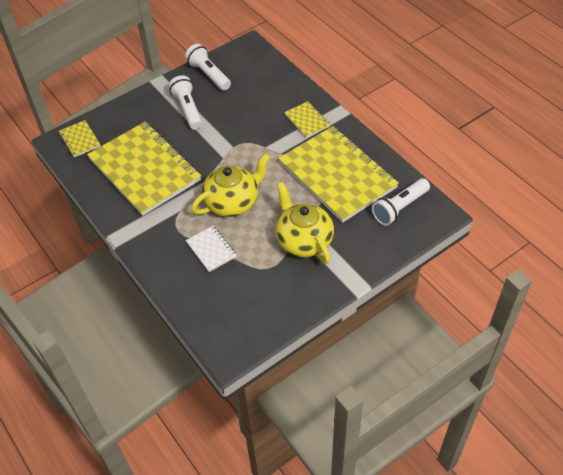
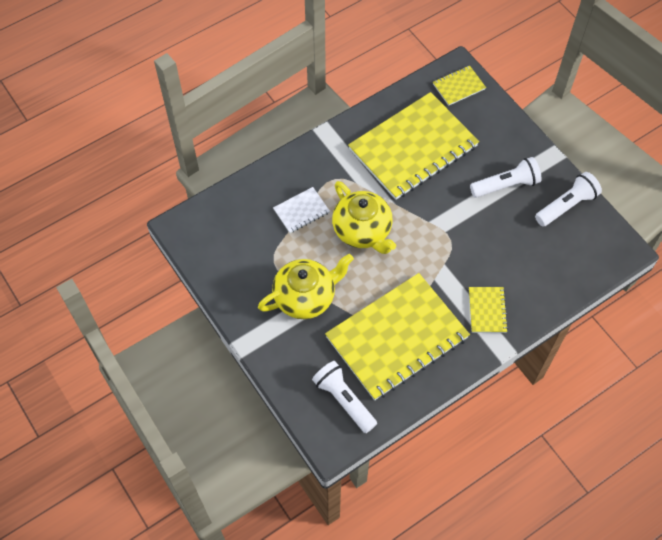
camera: 90 degrees right, 10 degrees up
yellow notebook [284,101,330,138] -> yellow notebook turned 60 degrees counterclockwise [469,287,508,333]

